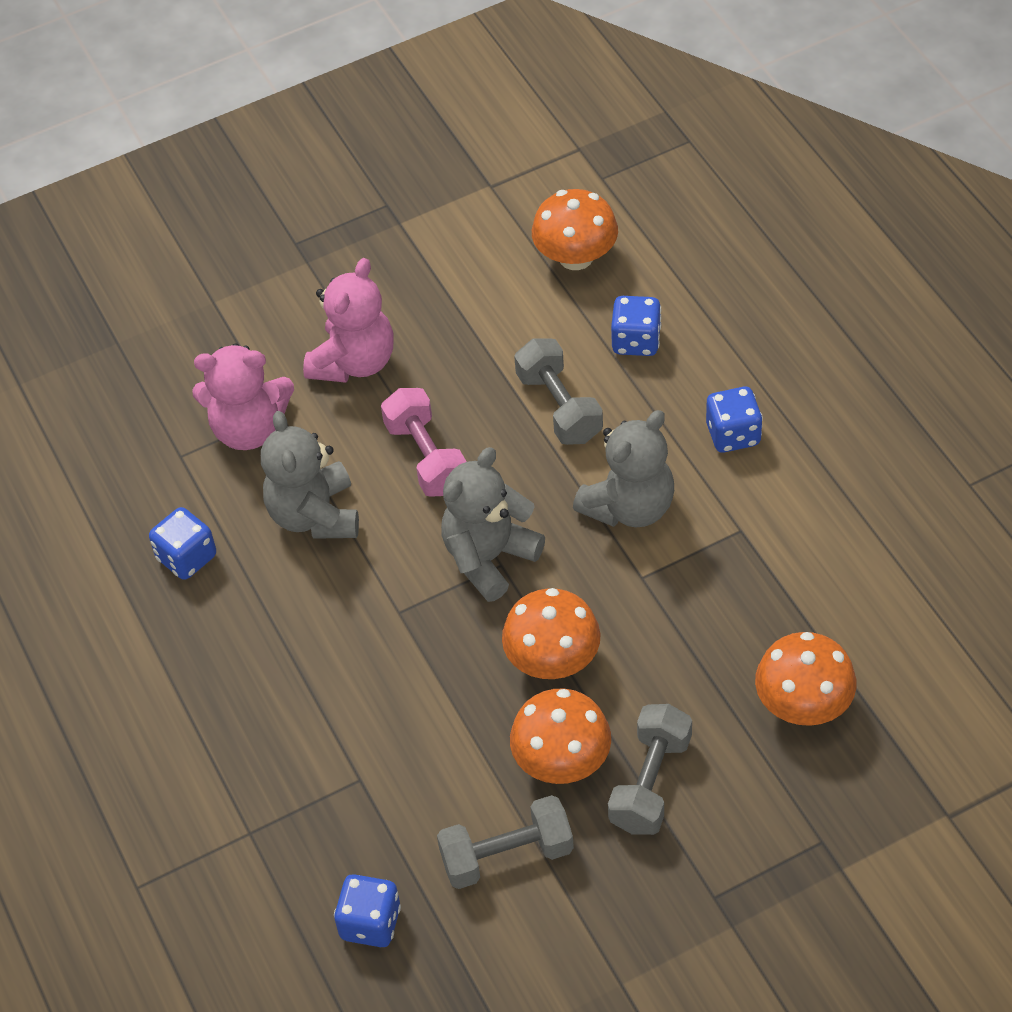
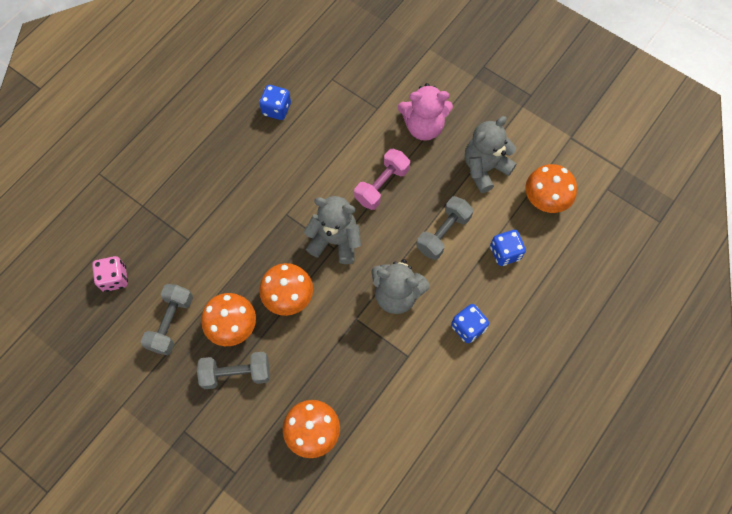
camera: 60 degrees right, 15 degrees up
pink teddy bear [192,343,294,450] -> none
grey teddy bear [261,411,359,539] -> grey teddy bear moved to [465,116,517,193]
blue dice [334,874,401,947] -> pink dice [92,256,128,292]
grey dumbbell [437,795,574,889] -> grey dumbbell turned 60 degrees clockwise [141,284,193,355]

